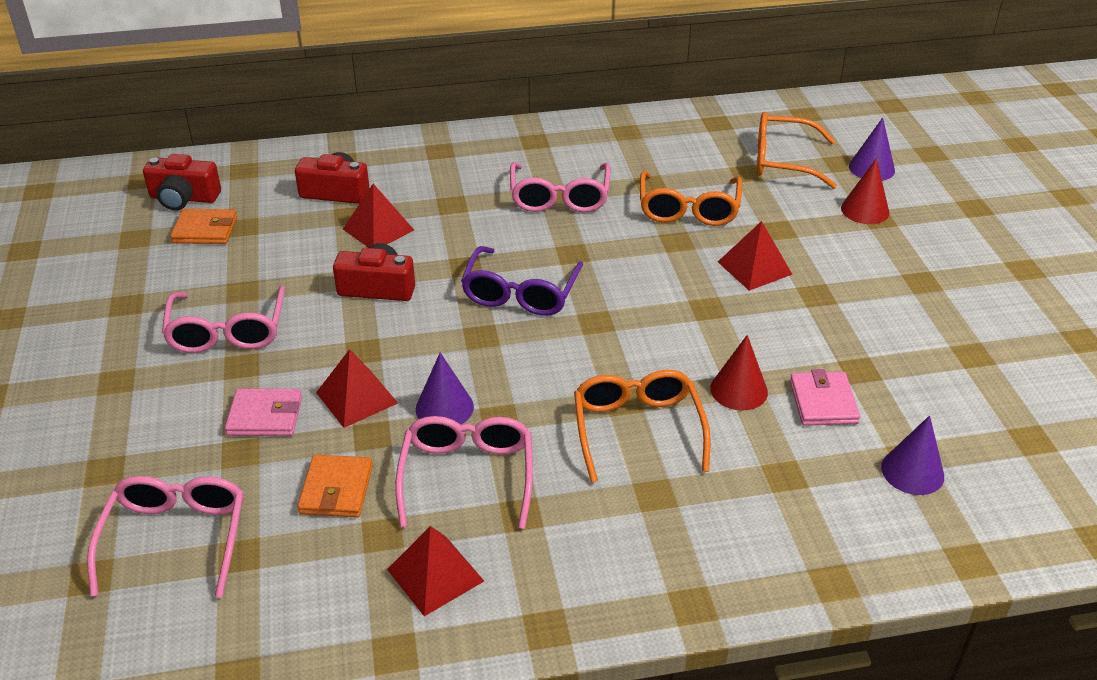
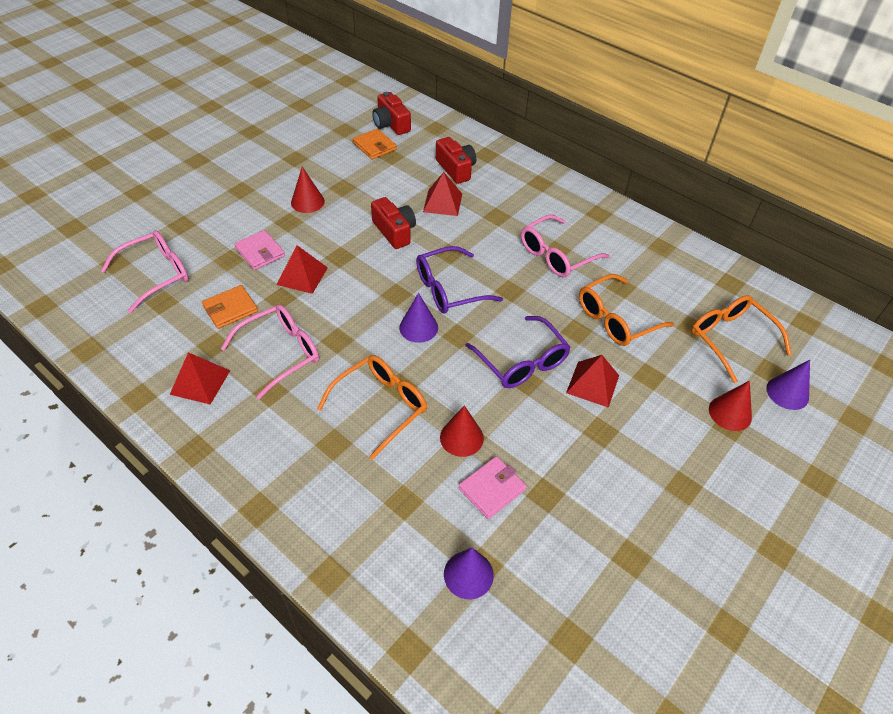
camera: 50 degrees right, 10 degrees up
pink glasses [162,286,285,353] -> red cone [291,167,325,213]
purple cone [416,352,474,425] -> purple cone moved to [399,293,438,343]
none -> purple glasses [465,316,570,388]

